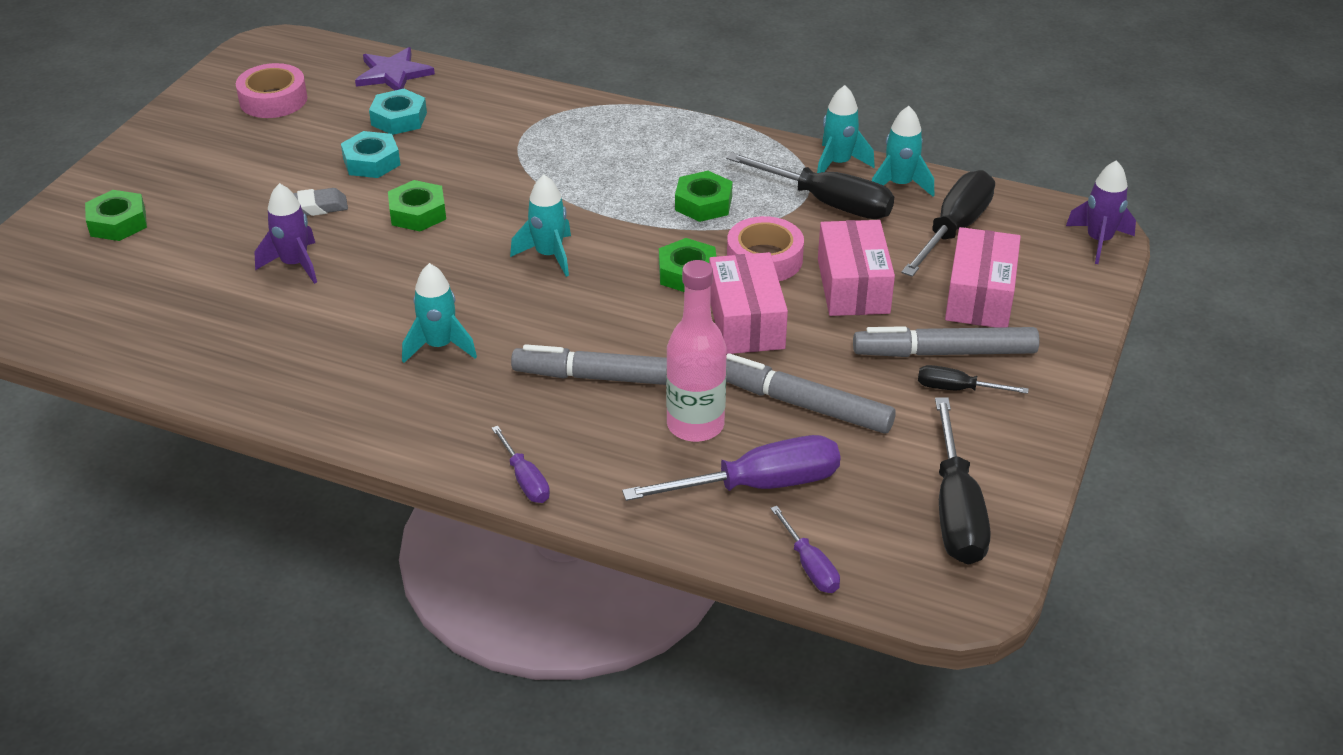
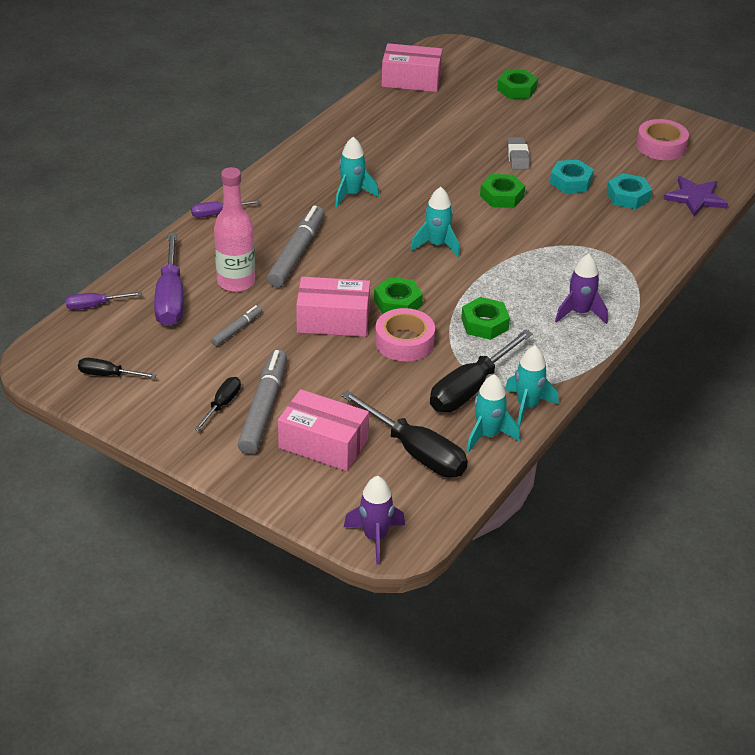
camera: 100 degrees right, 0 degrees up
purple rocket [255,183,317,284] -> purple rocket moved to [555,254,608,324]
grey marker [726,353,896,434] -> grey marker [211,305,262,346], size x0.52
pink box [818,220,895,316] -> pink box moved to [381,43,443,92]
black screwdriver [935,397,991,565] -> black screwdriver [78,358,157,378], size x0.53

